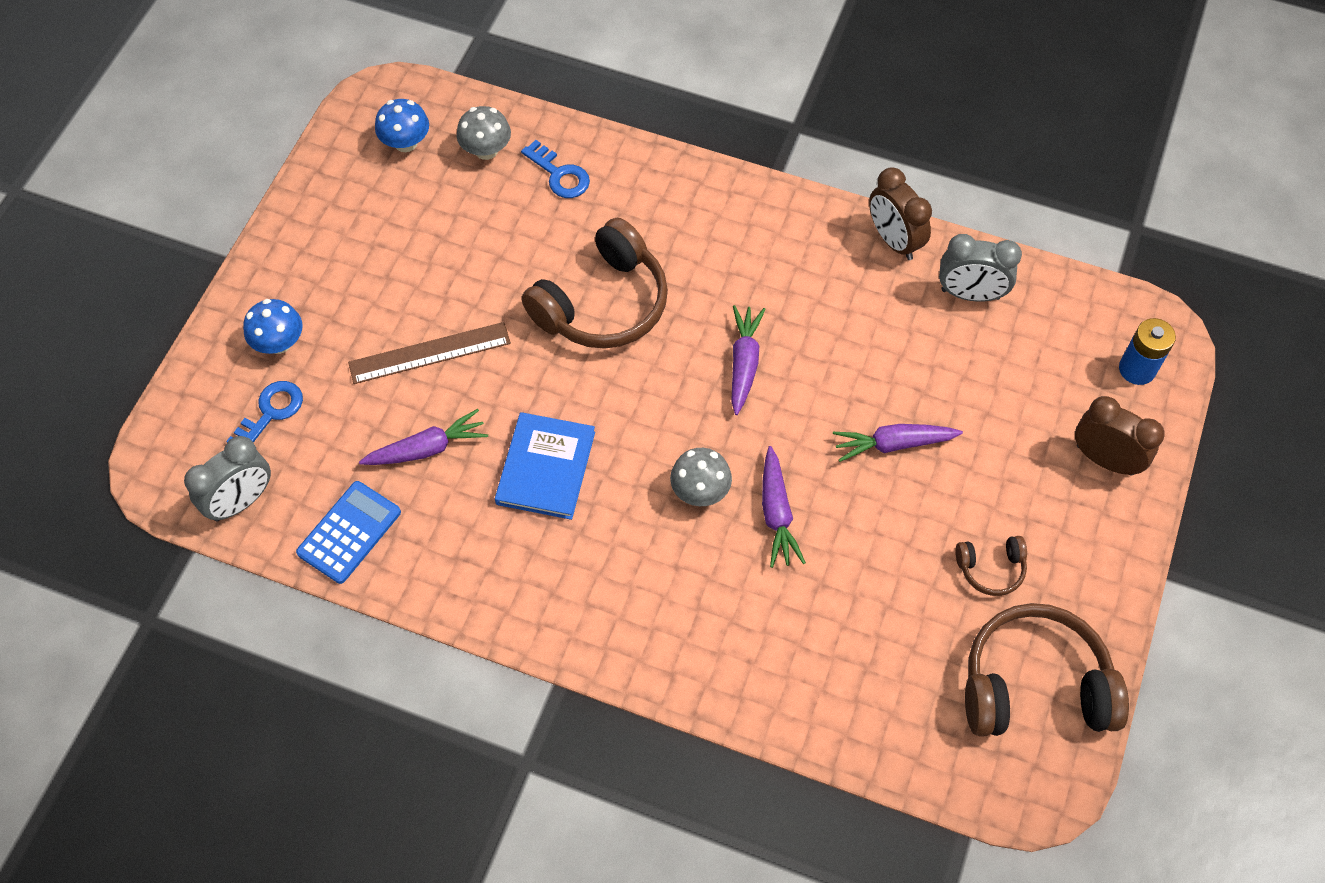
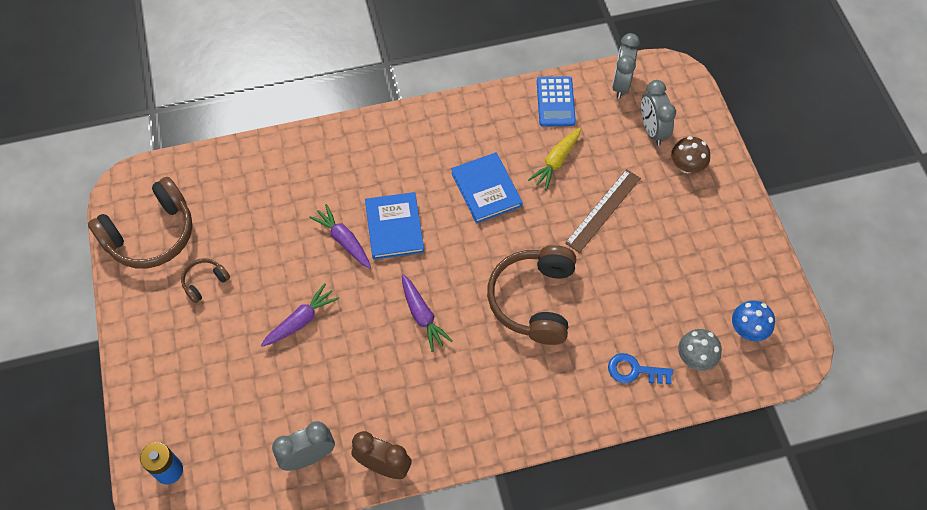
camera: 145 degrees right, 0 degrees up
blue key [226,381,303,443] -> grey clock [641,80,676,145]
blue mushroom [243,299,302,354] -> brown mushroom [671,136,710,173]
purple carrot [359,409,488,465] -> yellow carrot [528,128,581,190]
grey mushroom [670,448,732,506] -> blue book [365,192,424,260]
brown clock [1075,396,1165,476] -> none

